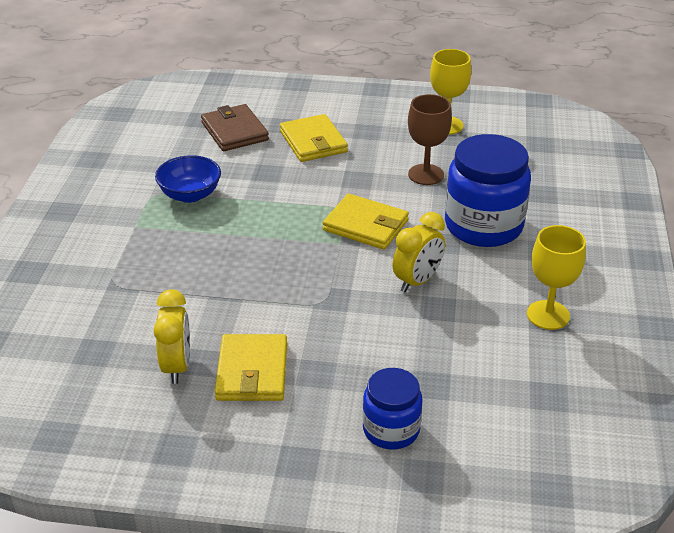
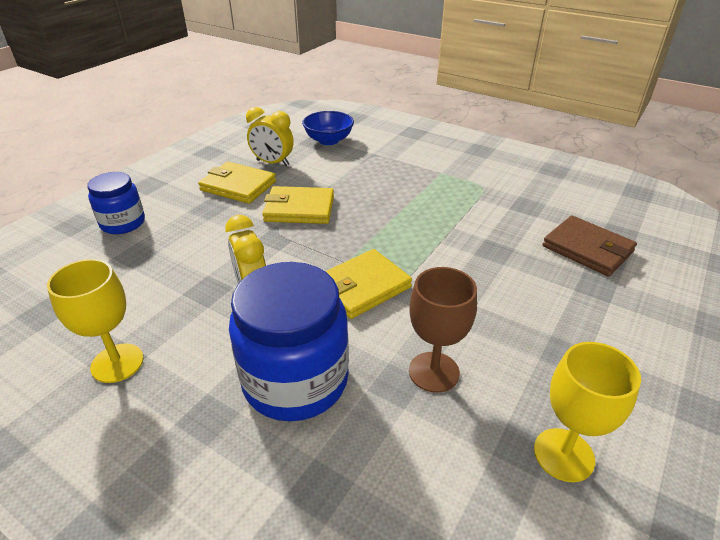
camera: 115 degrees right, 0 degrees up
blue bowl [155,155,221,203] -> blue bowl moved to [302,111,354,145]
brown wallet [201,104,269,151] -> brown wallet turned 45 degrees clockwise [543,216,637,277]
yellow wallet [280,114,348,162] -> yellow wallet moved to [262,186,334,224]

